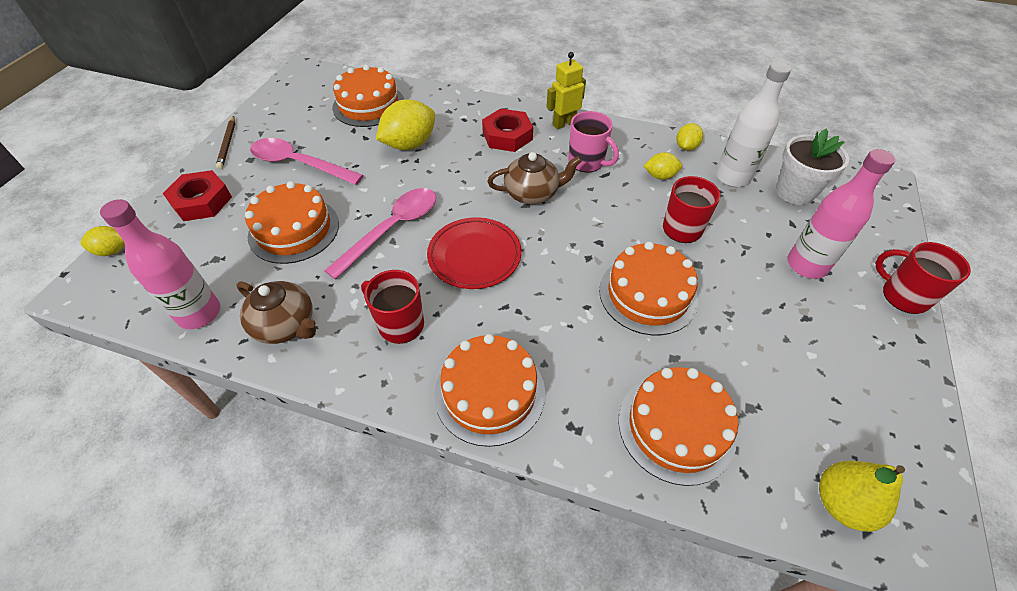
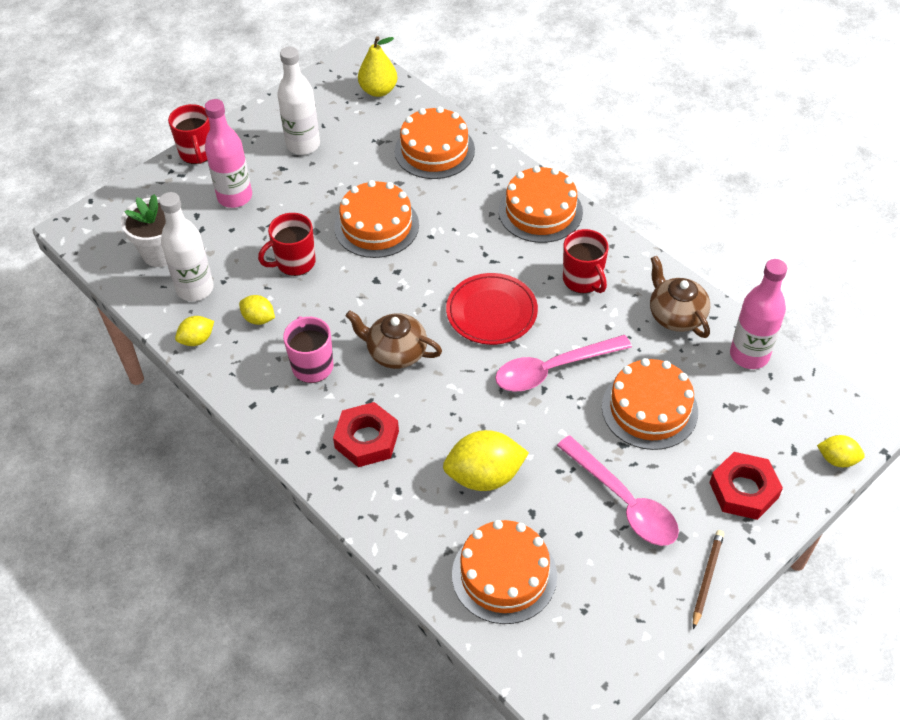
camera: 150 degrees left, 0 degrees up
yellow robot [546,52,586,129] -> none
none -> white bottle [277,47,320,155]

